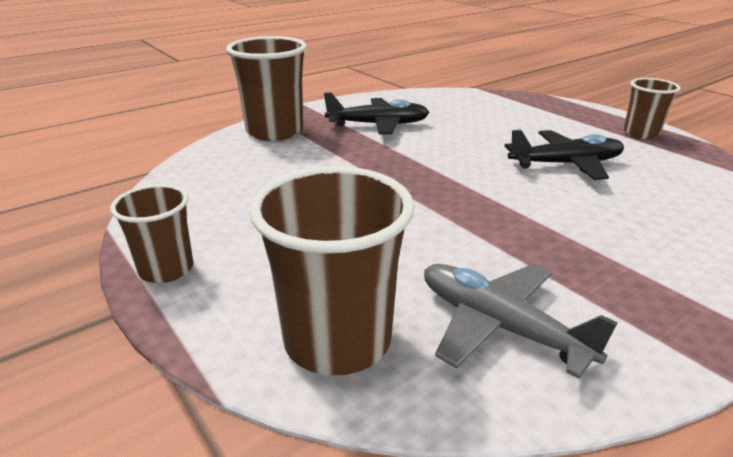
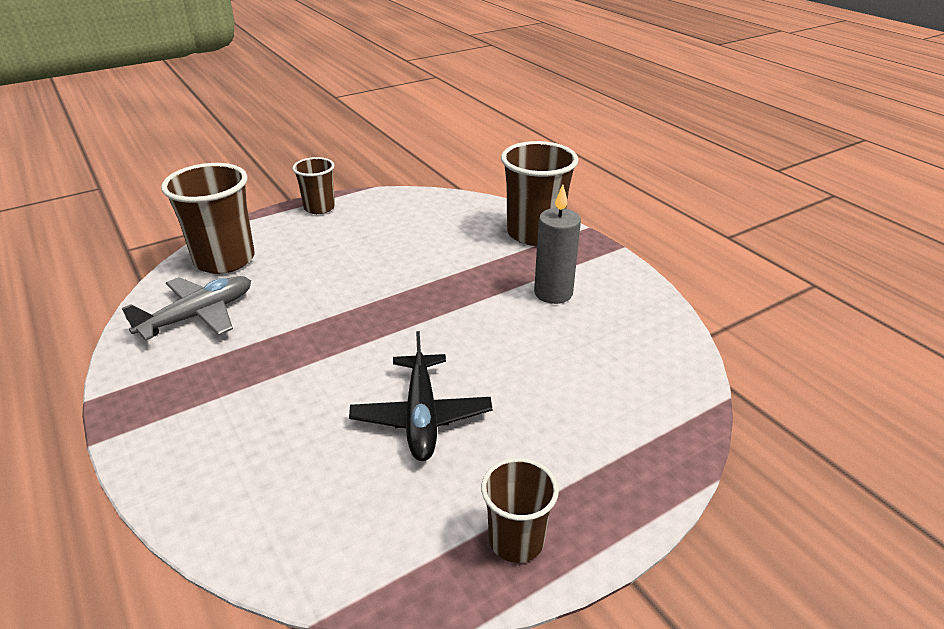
camera: 95 degrees right, 5 degrees up
black plane [324,92,430,134] -> grey candle [534,184,581,304]

